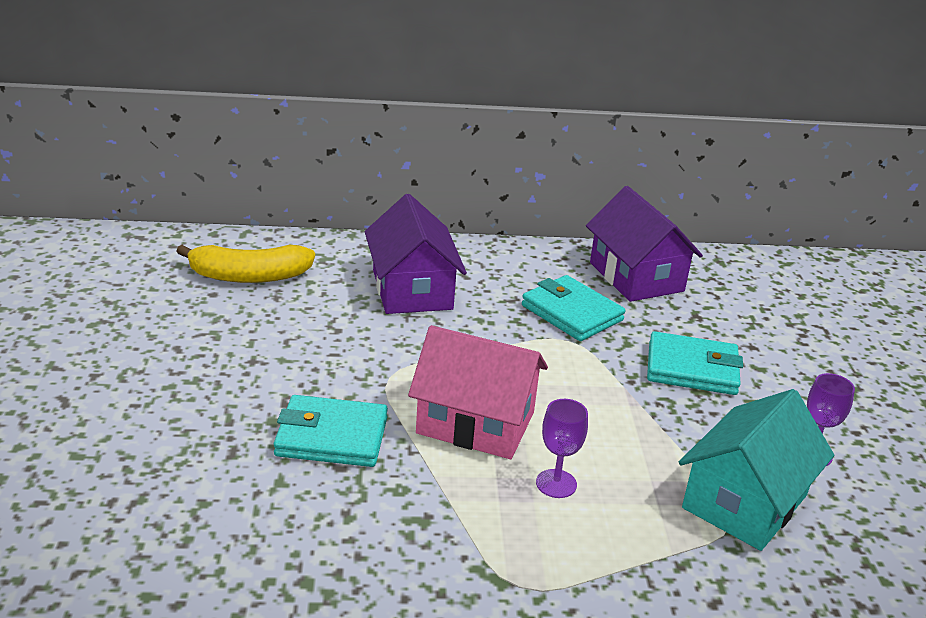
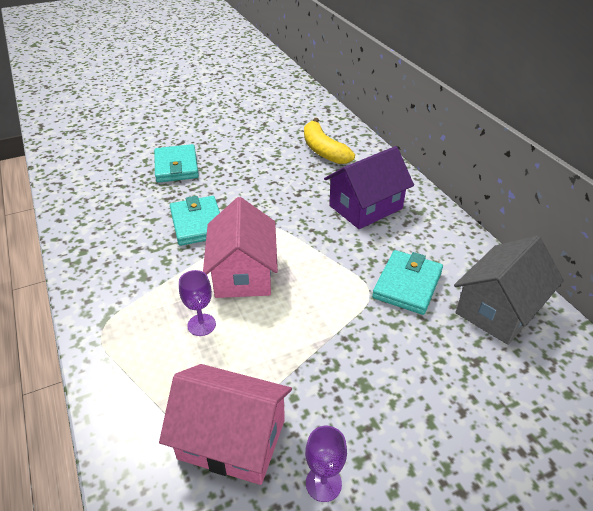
camera: 70 degrees right, 10 degrees up
purple house [586,186,703,302] -> grey house [454,236,564,345]
turquoise wallet [647,331,743,395] -> turquoise wallet moved to [154,144,199,183]
turquoise house [679,389,834,551] -> pink house [159,364,292,485]

